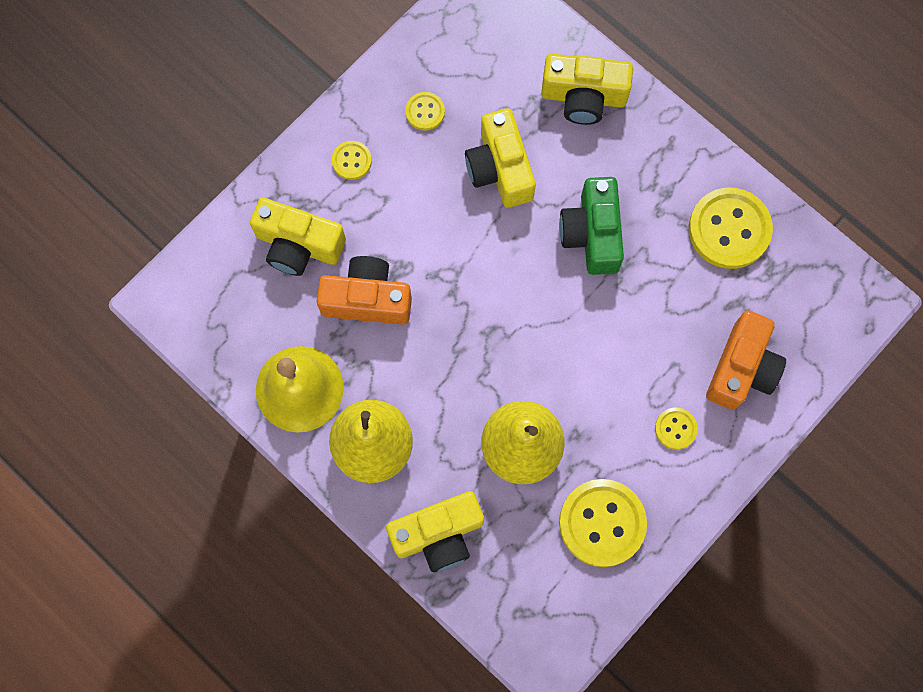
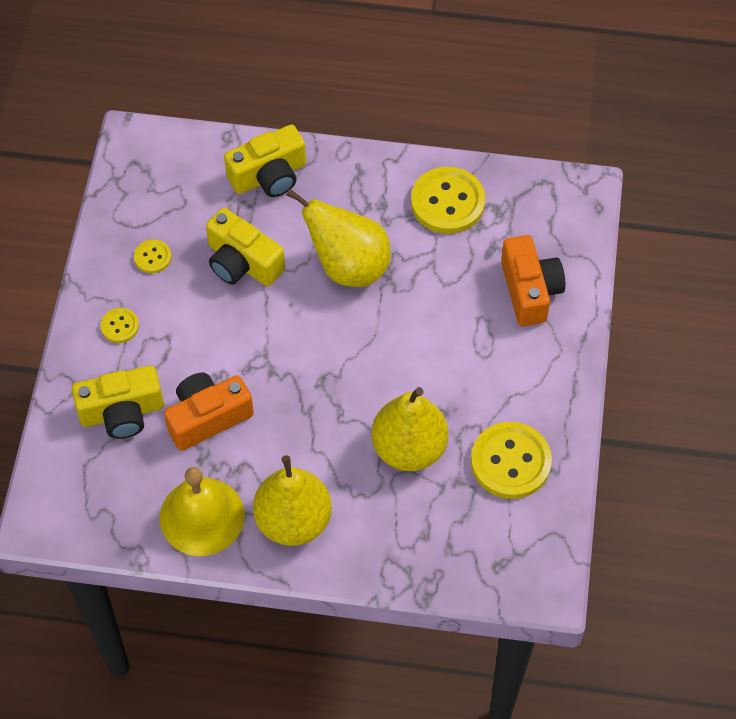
camera: 35 degrees left, 15 degrees down
yellow camera [386,491,484,572] -> none
green camera [559,177,624,275] -> yellow pear [286,189,391,287]
yellow button [655,408,698,450] -> none

